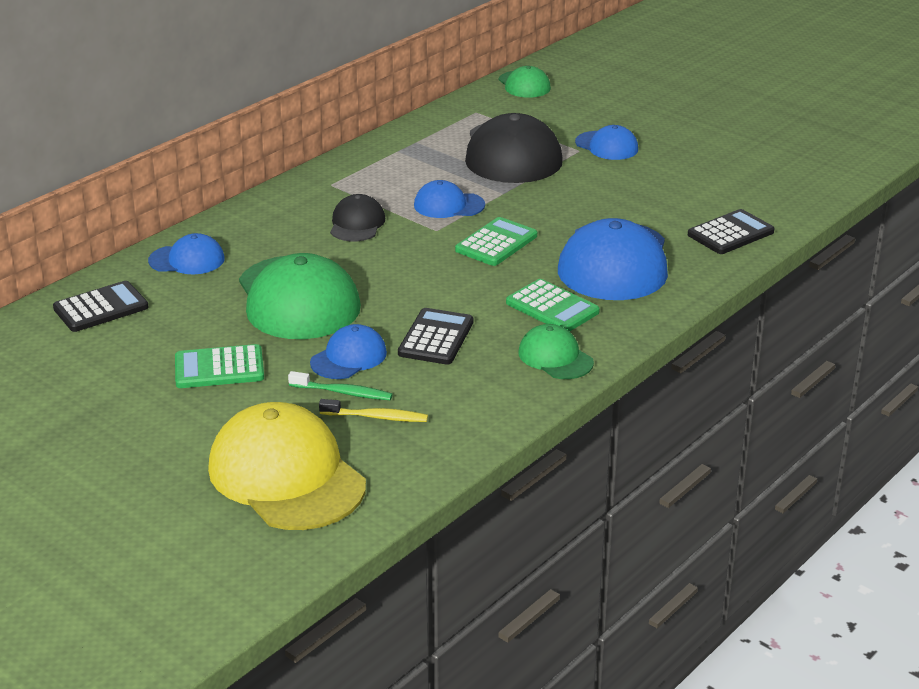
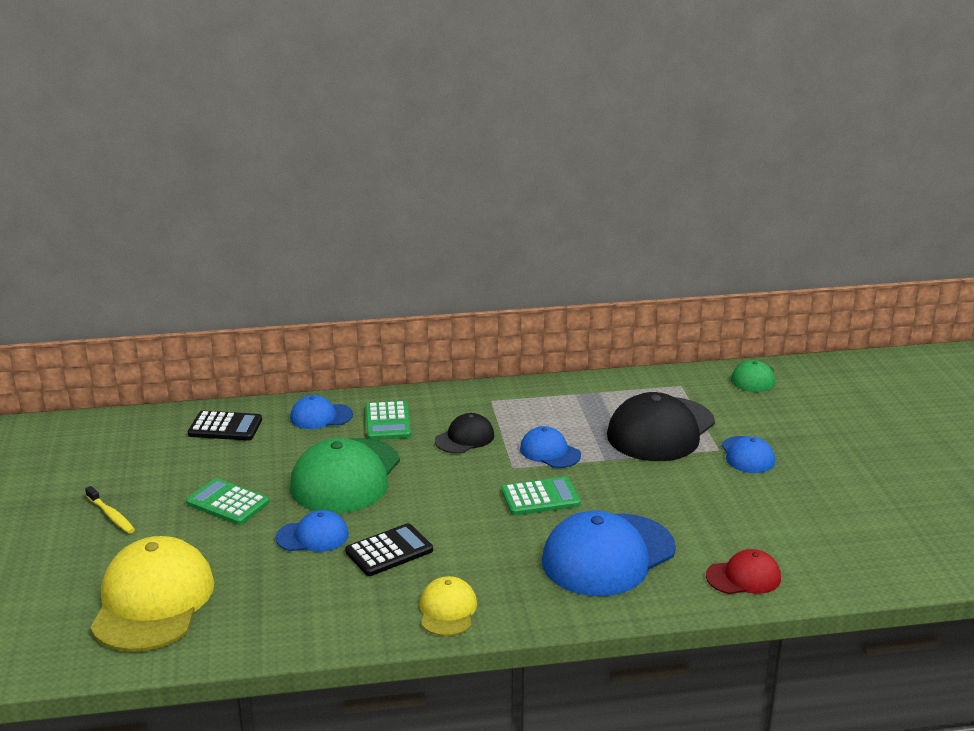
camera: 40 degrees right, 5 degrees down
blue cap [148,233,225,274] -> blue cap turned 135 degrees clockwise [290,395,353,429]
green toothbrush [288,371,393,400] -> none
yellow toothbrush [319,399,428,422] -> yellow toothbrush moved to [85,486,135,533]
green calculator [506,279,600,332] -> green calculator moved to [365,401,411,440]
green cap [518,324,594,379] -> yellow cap [420,576,477,636]
black calculator [688,209,775,254] -> red cap [706,549,781,594]

